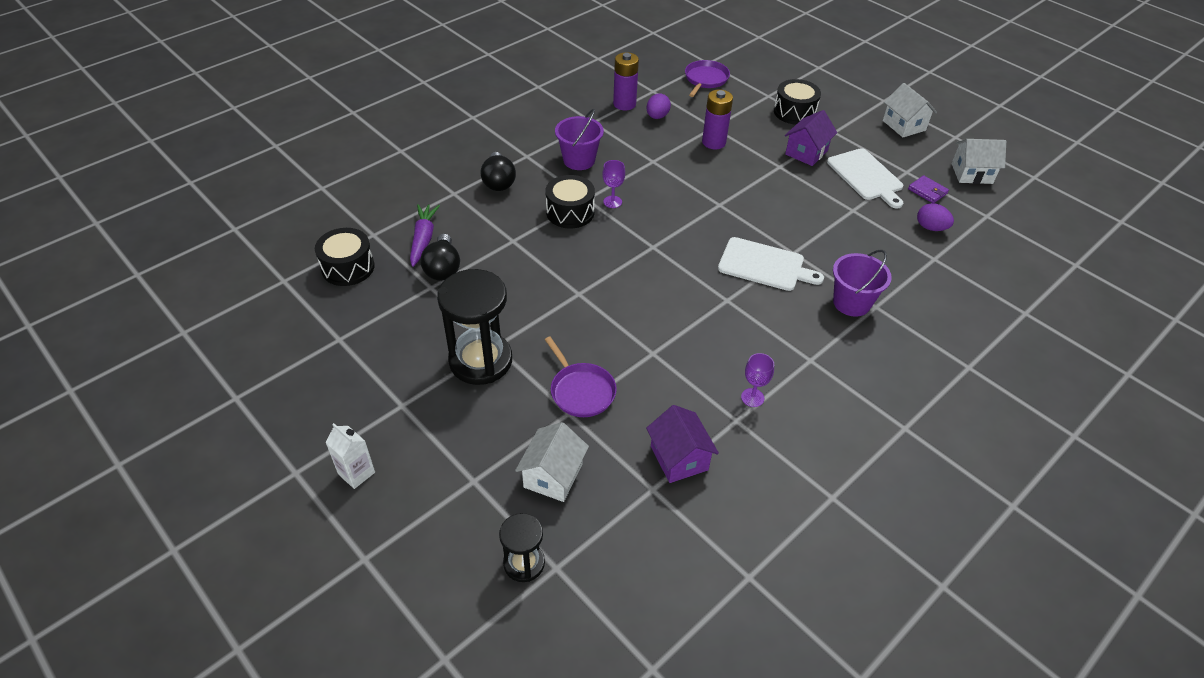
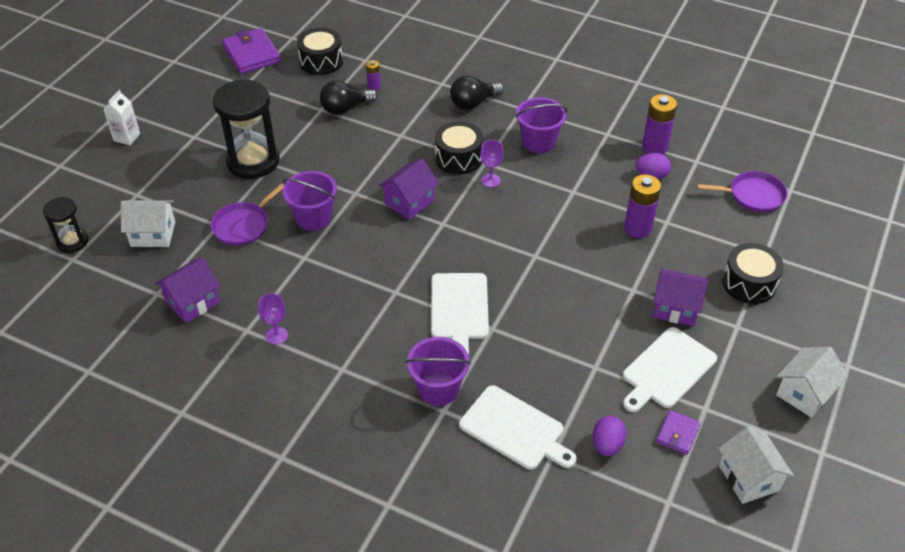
camera: 70 degrees right, 0 degrees up
purple carrot [410,204,440,267] -> purple battery [366,60,381,91]
none -> purple wallet [222,28,281,74]
none -> purple bucket [282,171,337,231]
none -> purple house [379,159,439,220]
none -> white cutting board [459,385,577,470]

